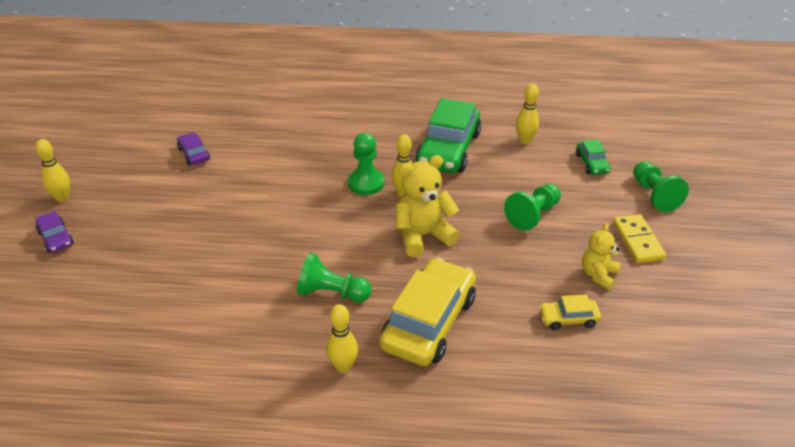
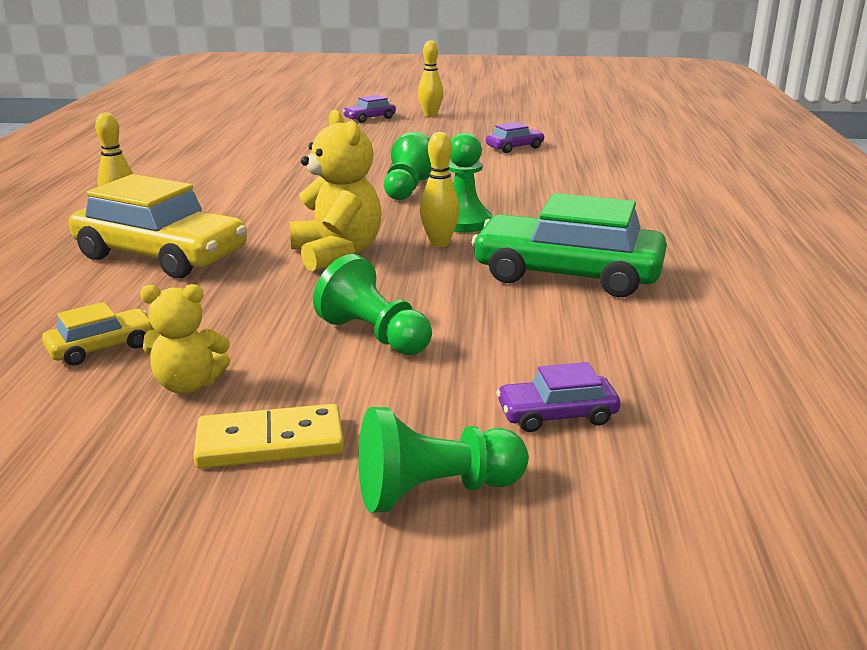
camera: 90 degrees right, 15 degrees down
green pawn [297,253,372,302] -> green pawn moved to [384,132,431,200]
yellow bowling pin [516,84,539,144] -> none
yellow car [539,294,601,330] -> yellow car turned 60 degrees clockwise [42,302,154,366]
green car [576,139,611,175] -> purple car [496,362,620,432]
yellow teddy bear [582,223,621,290] -> yellow teddy bear turned 150 degrees clockwise [140,284,230,394]

